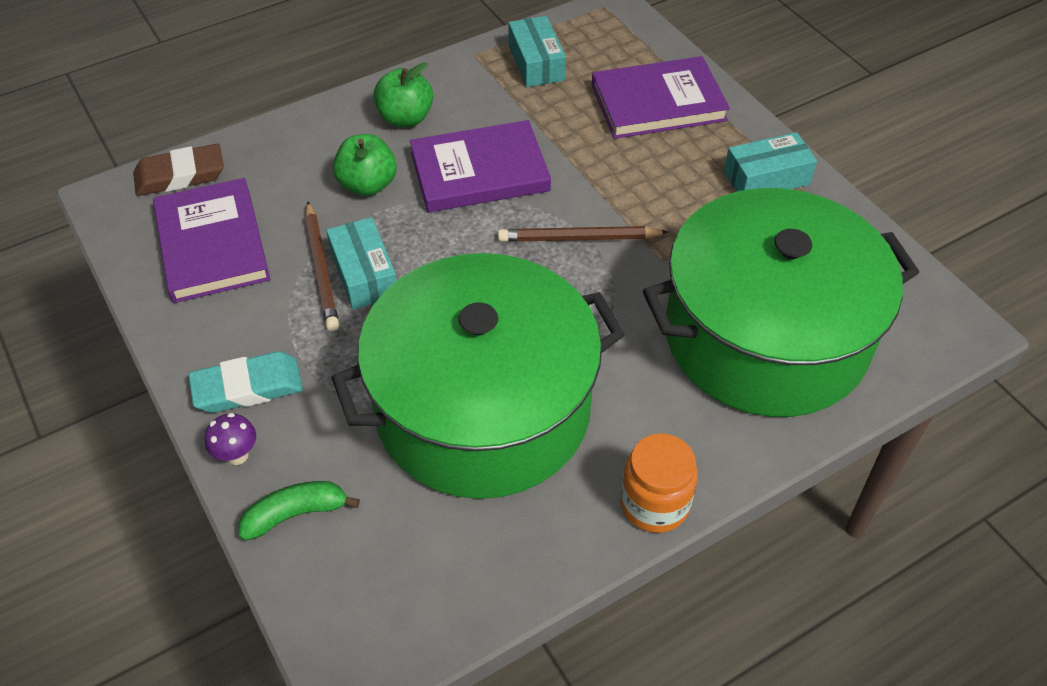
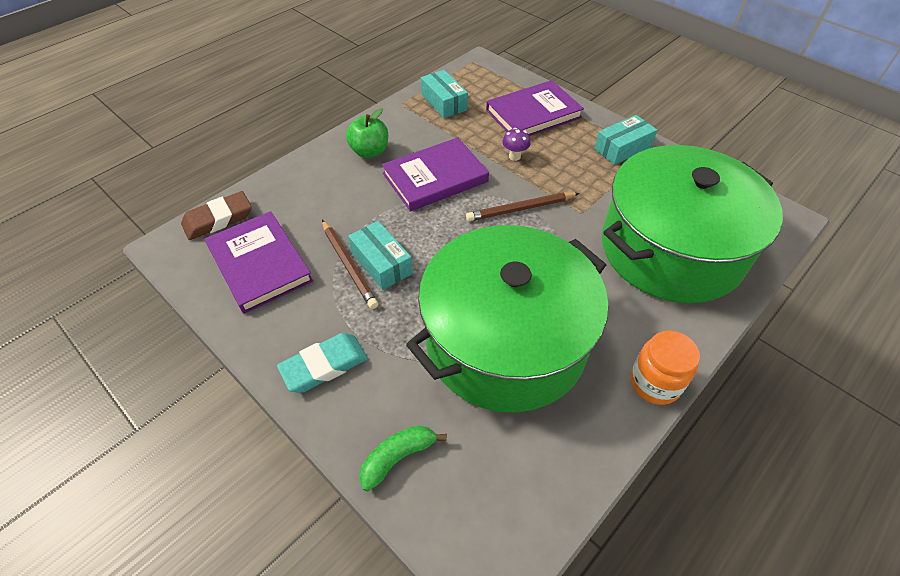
camera: 15 degrees left, 0 degrees up
purple mushroom [205,413,256,465] -> purple mushroom moved to [502,128,530,161]
green apple [333,134,397,196] -> none

